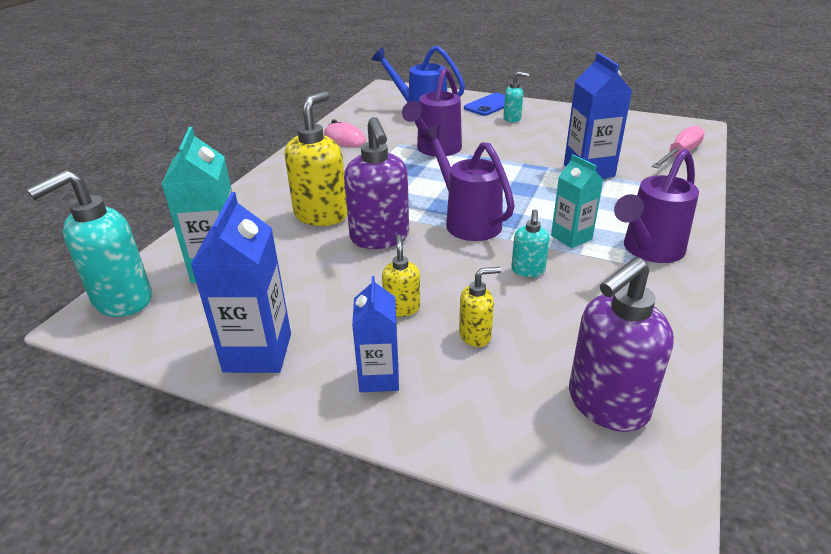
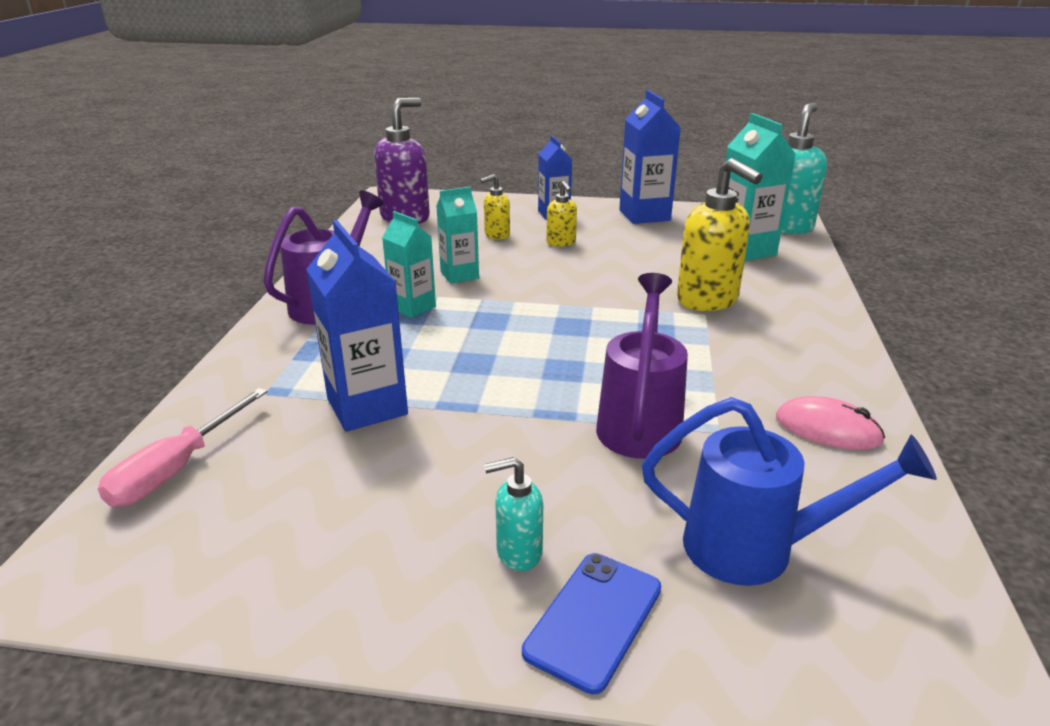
camera: 165 degrees right, 5 degrees down
yellow soap dispenser [285,91,347,226] -> yellow soap dispenser turned 45 degrees counterclockwise [677,158,763,311]
purple soap dispenser [344,117,409,249] -> none
purple watering can [420,125,515,241] -> none
turquoise soap dispenser [511,210,550,277] -> turquoise carton [436,187,479,284]

